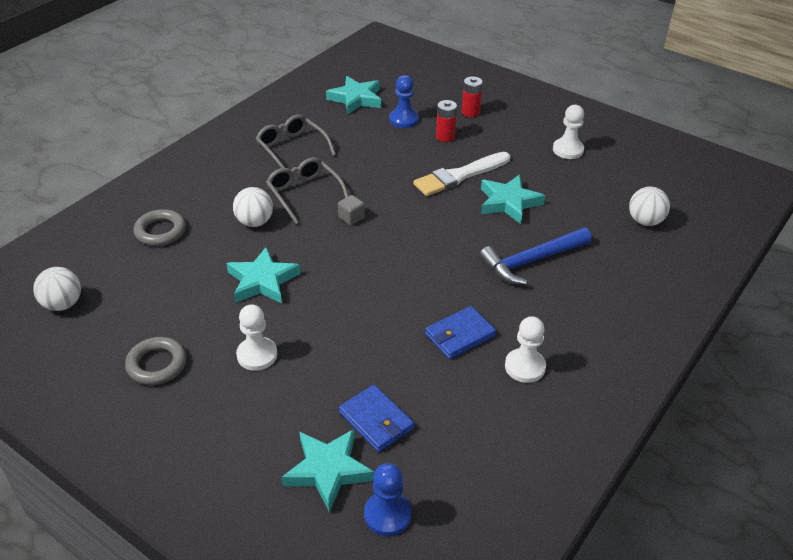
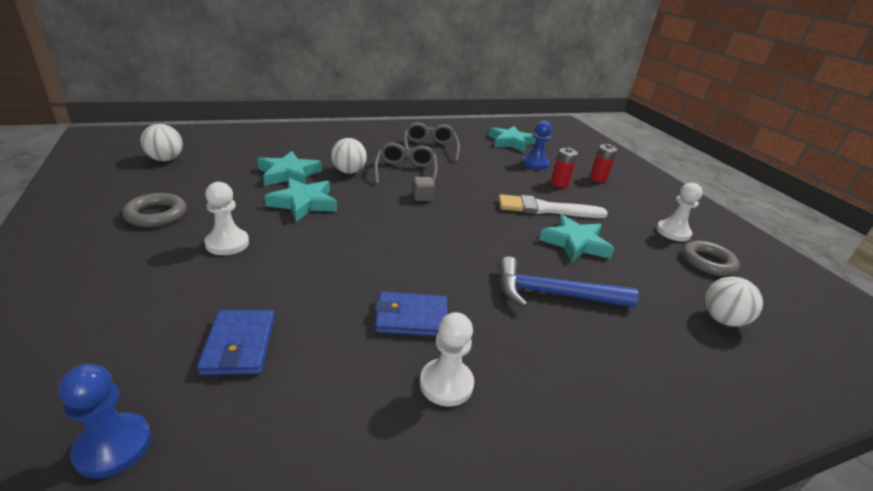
camera: 30 degrees right, 10 degrees down
grey ring [134,209,186,246] -> grey ring moved to [683,240,740,276]
turquoise star [281,429,374,512] -> turquoise star moved to [257,151,322,186]

